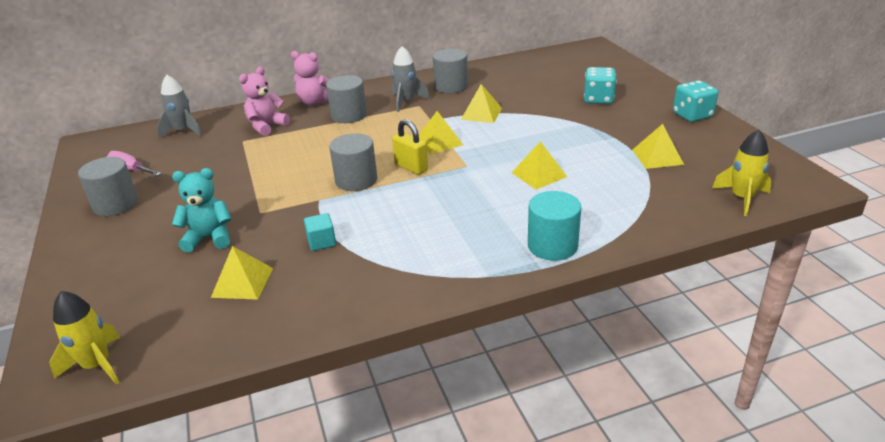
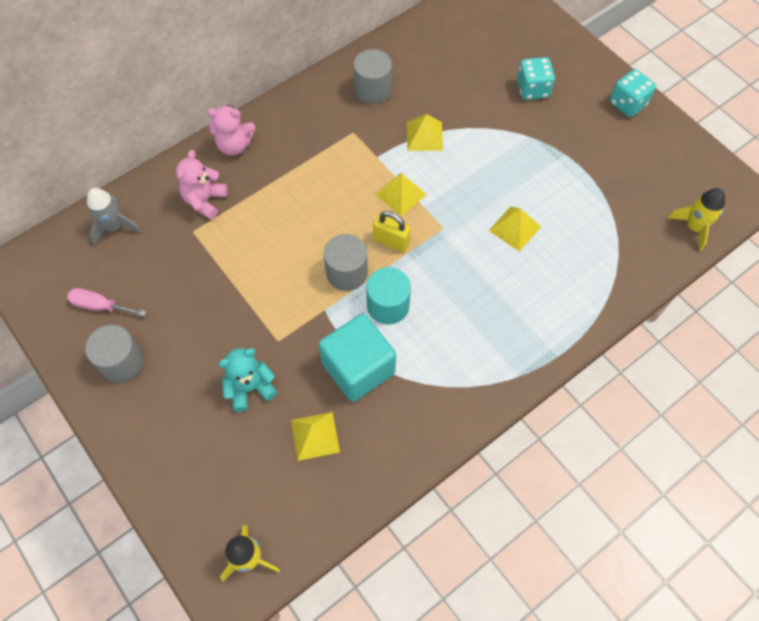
camera: 20 degrees left, 30 degrees up
turquoise cube [304,213,336,251] -> turquoise cube [318,313,396,402], size x2.36
grey cylinder [326,75,367,123] -> none
grey rocket [392,46,430,112] -> none
turquoise cylinder [528,191,581,261] -> turquoise cylinder moved to [366,267,411,324]
yellow pyramid [632,124,684,169] -> none

